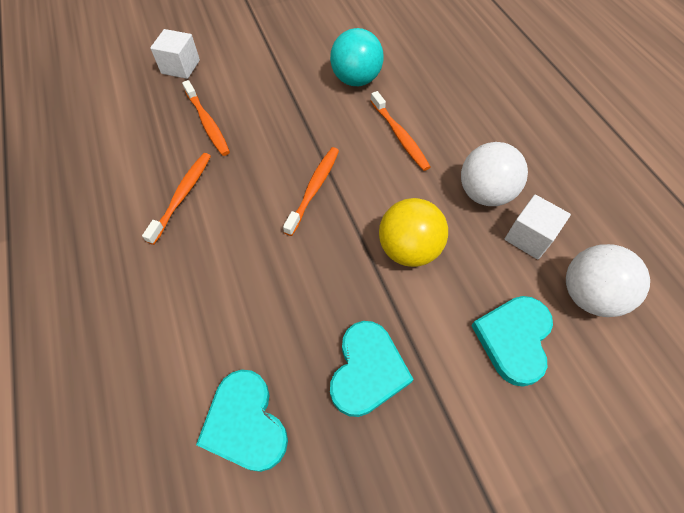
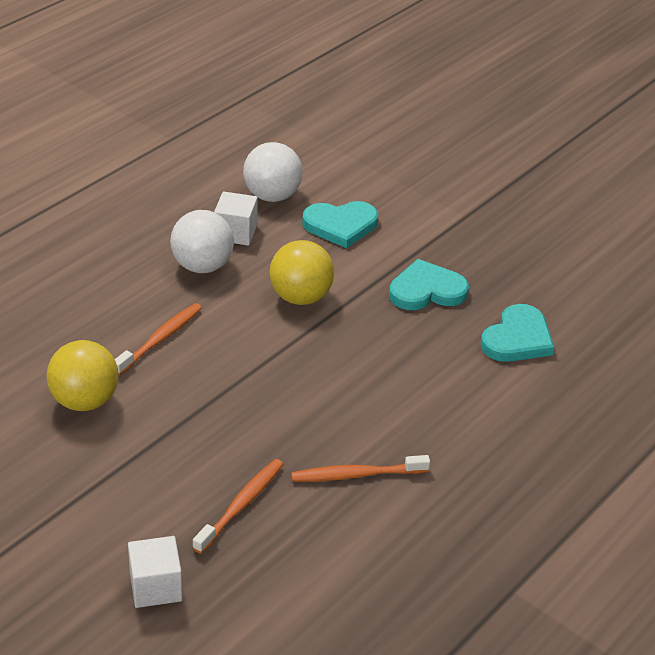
camera: 120 degrees left, 20 degrees down
orange toothbrush [283,147,339,236] -> none
turquoise ball [330,28,384,86] -> yellow ball [46,340,119,411]

